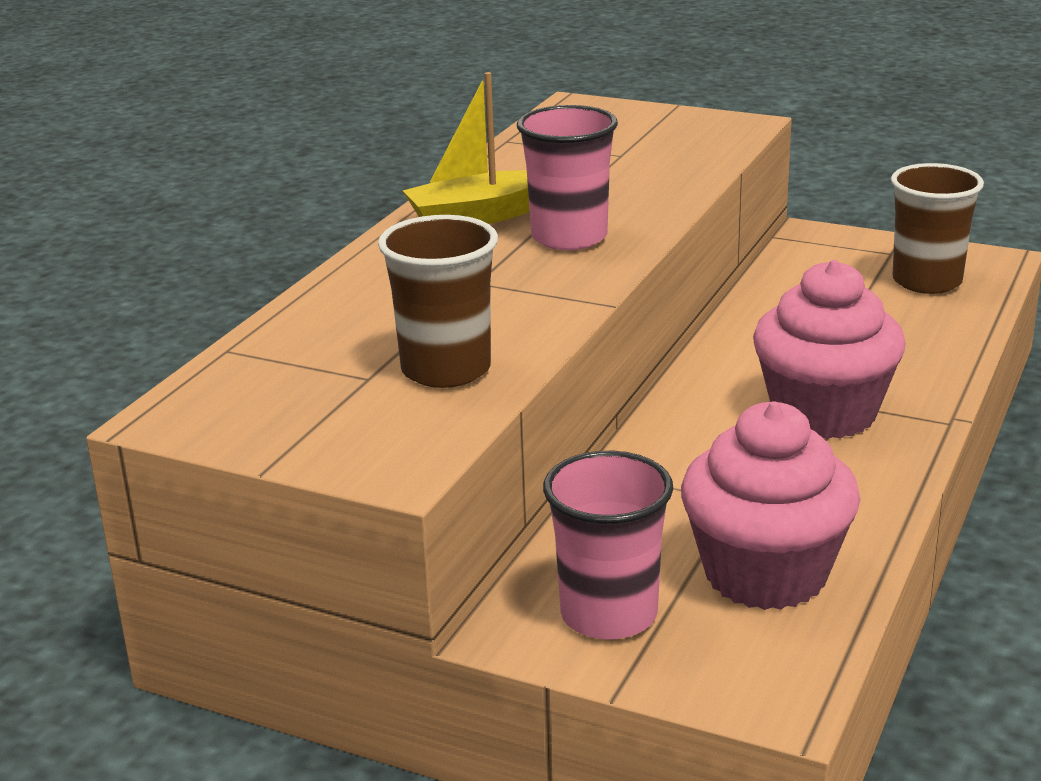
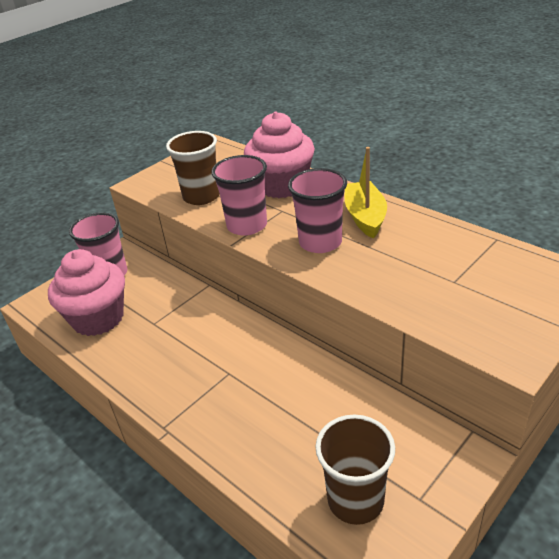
camera: 110 degrees right, 10 degrees up
pink cupcake [753,260,906,439] -> pink cupcake moved to [244,112,315,198]
none -> pink cup [211,155,267,236]

